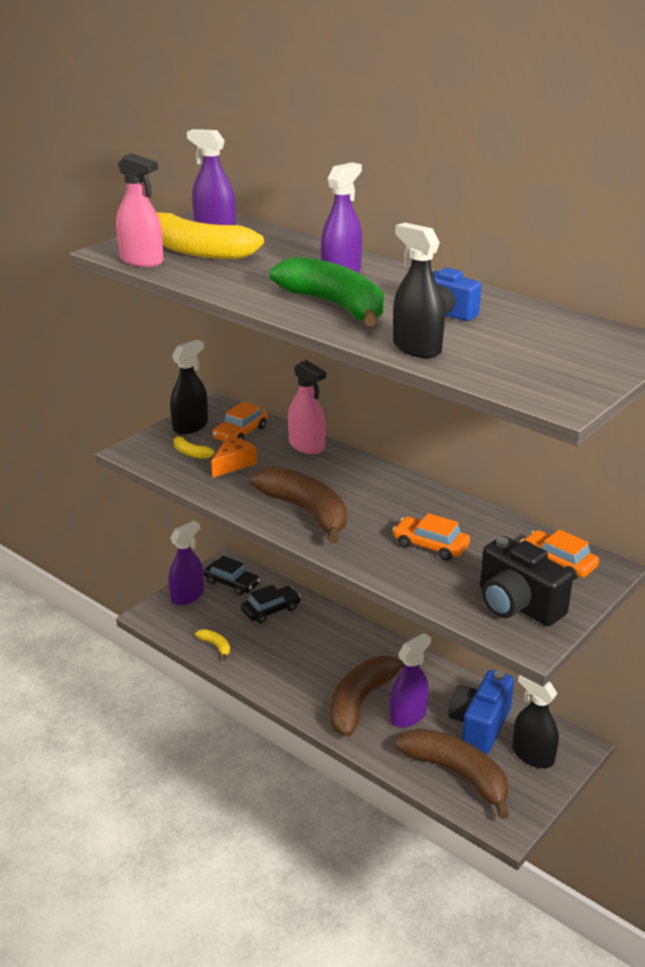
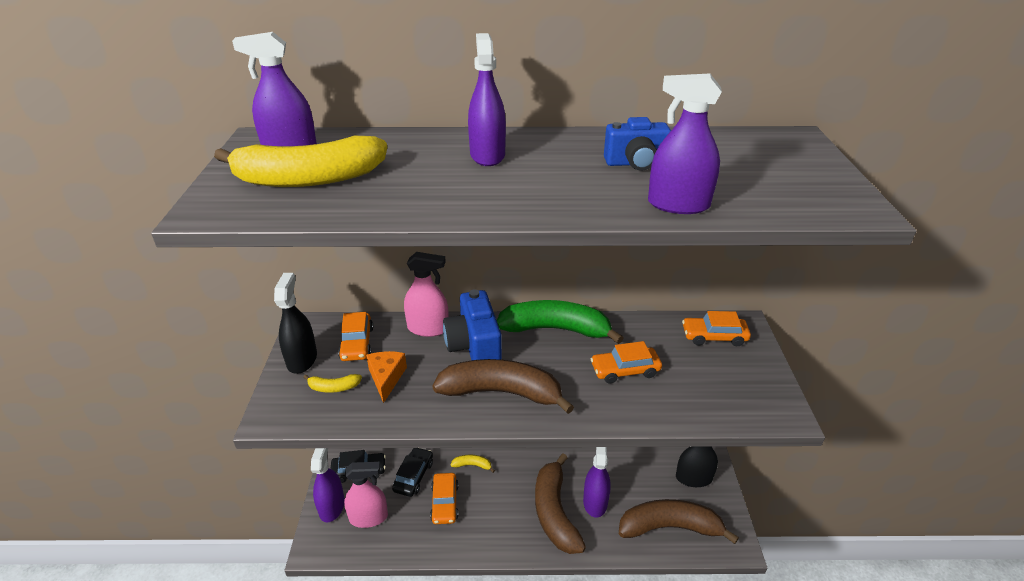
camera: 40 degrees left, 5 degrees up
pink spray bottle [116,153,163,267] -> pink spray bottle moved to [344,462,388,528]
yellow banana [195,629,230,660] -> yellow banana moved to [451,455,495,473]
green banana [270,257,384,326] -> green banana moved to [497,300,623,344]
black spray bottle [393,223,445,358] -> purple spray bottle [648,73,722,214]
blue camera [449,670,514,754] -> blue camera moved to [443,289,502,360]
black camera [480,536,573,626] -> none
none -> orange car [430,473,458,524]

